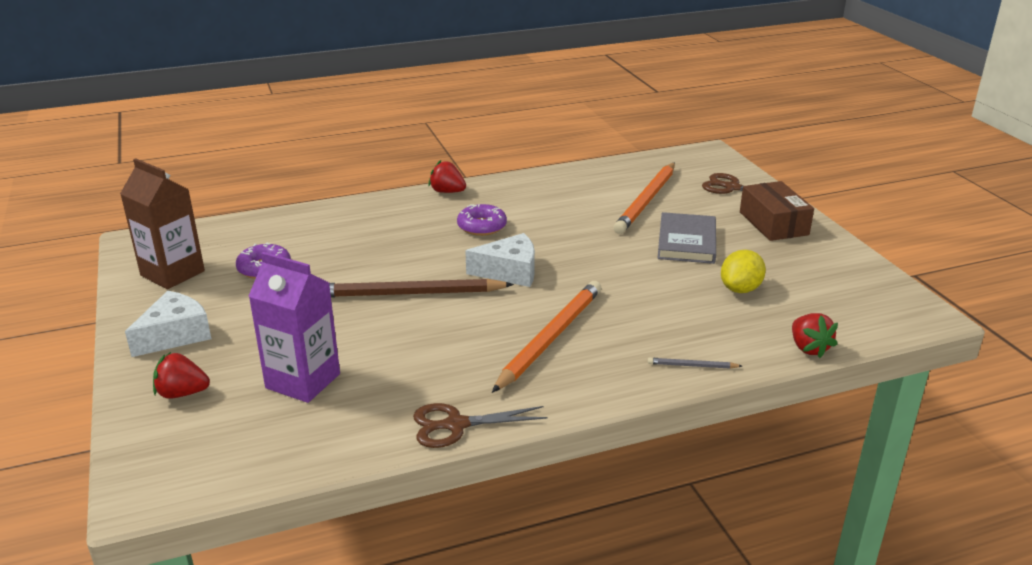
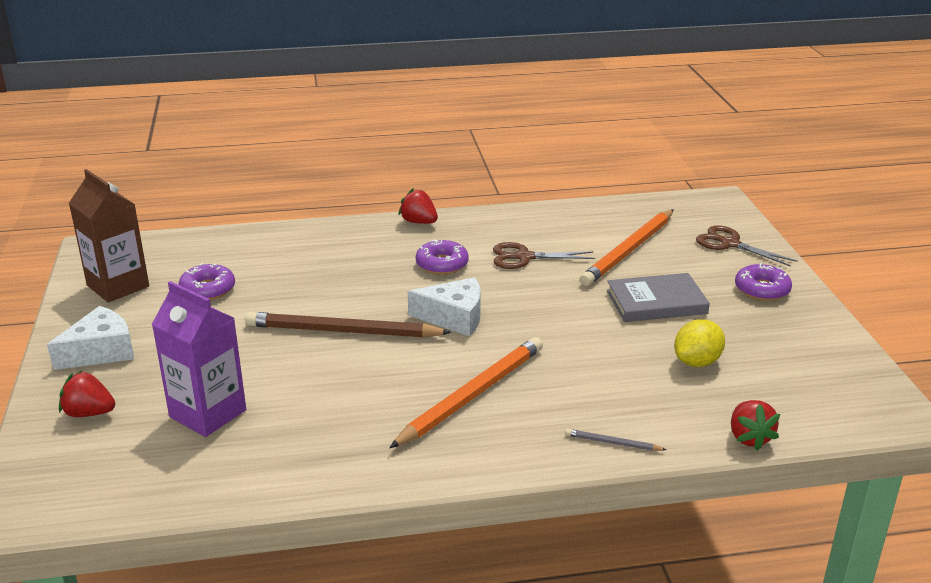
camera: 10 degrees right, 0 degrees up
brown scissors [413,403,548,448] -> brown scissors moved to [493,242,595,269]
grey book [658,212,716,264] -> grey book turned 60 degrees clockwise [607,273,710,322]
brown box [740,181,814,241] -> purple donut [735,263,792,301]

